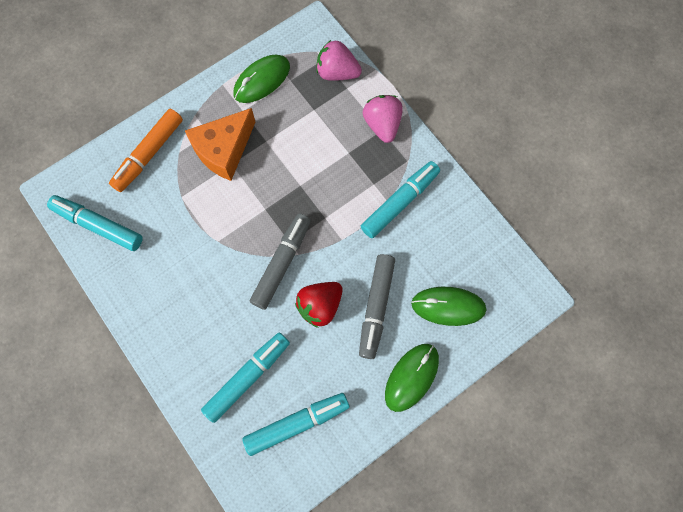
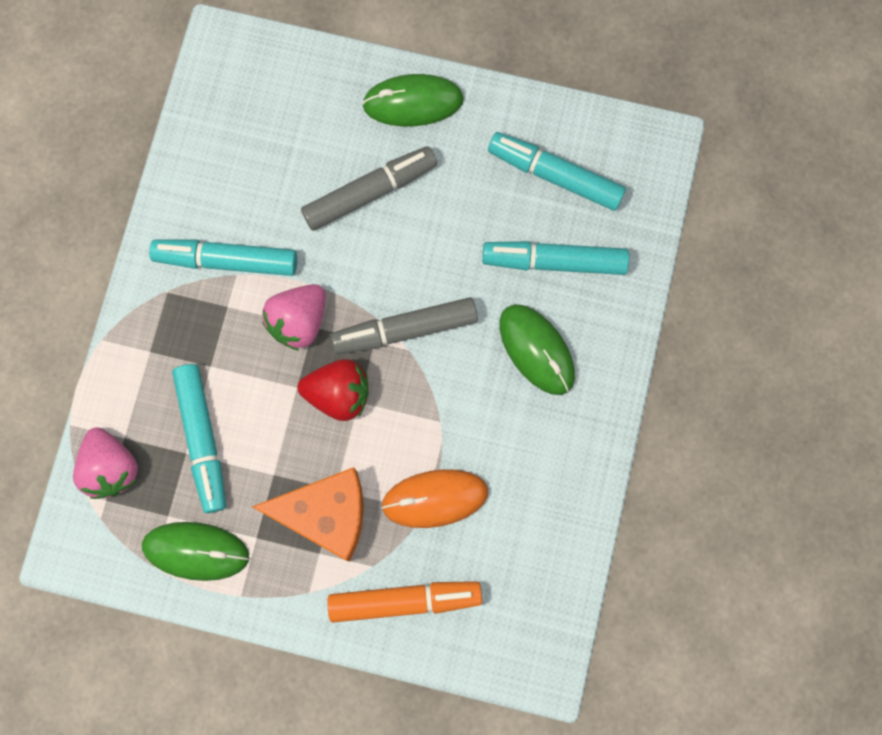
camera: 130 degrees left, 5 degrees up
turquoise marker [47,195,143,251] -> turquoise marker moved to [172,364,226,513]
red strawberry [295,282,343,328] -> red strawberry moved to [298,359,368,421]
pink strawberry [363,95,403,143] -> pink strawberry moved to [262,284,326,351]
green mouse [411,287,486,326] -> green mouse moved to [499,305,575,395]
none -> orange mouse [381,469,488,528]

